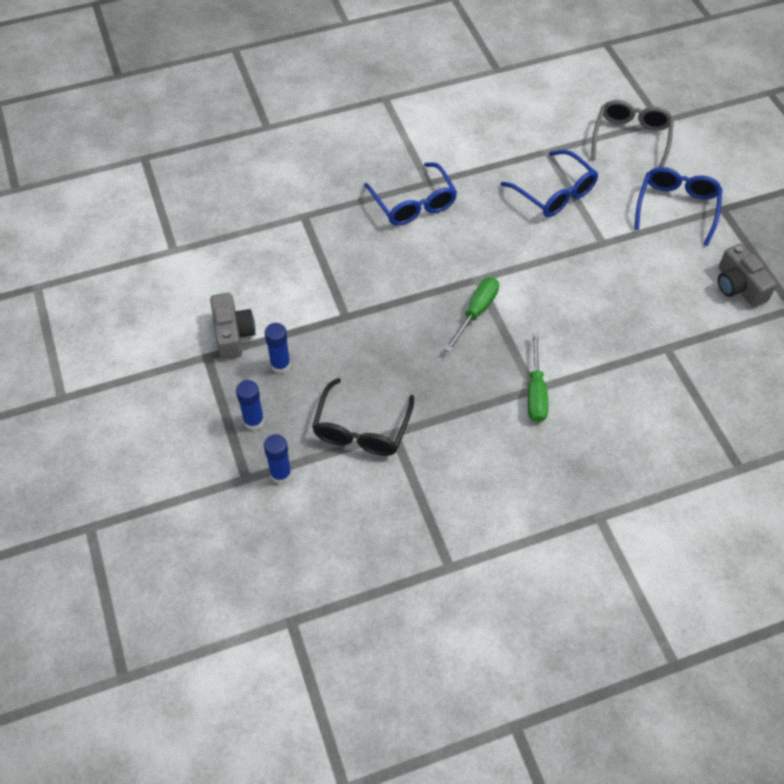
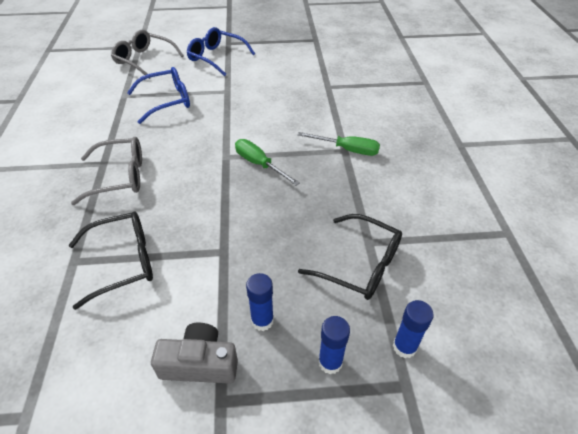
camera: 75 degrees left, 10 degrees down
blue glasses [364,162,457,225] -> grey glasses [71,137,142,205]
grey camera [718,244,777,307] -> none
none -> black glasses [69,212,153,310]

